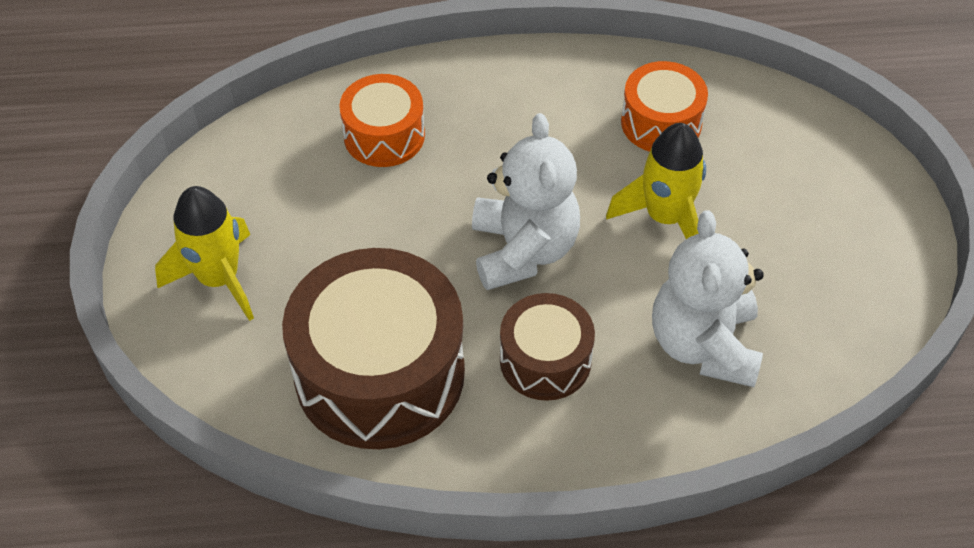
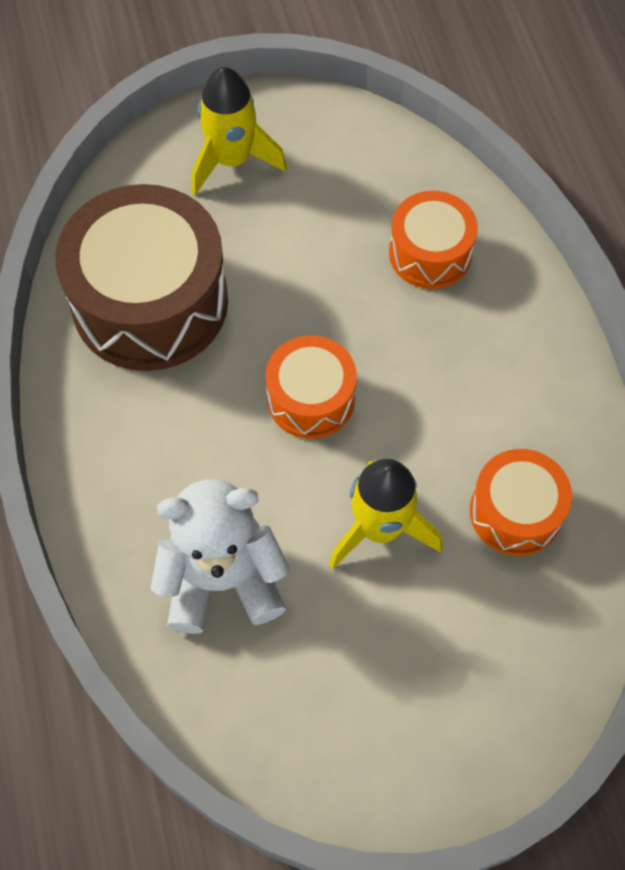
camera: 80 degrees right, 10 degrees up
white teddy bear [472,113,580,290] -> orange drum [266,335,357,439]
brown drum [500,293,595,401] -> none

